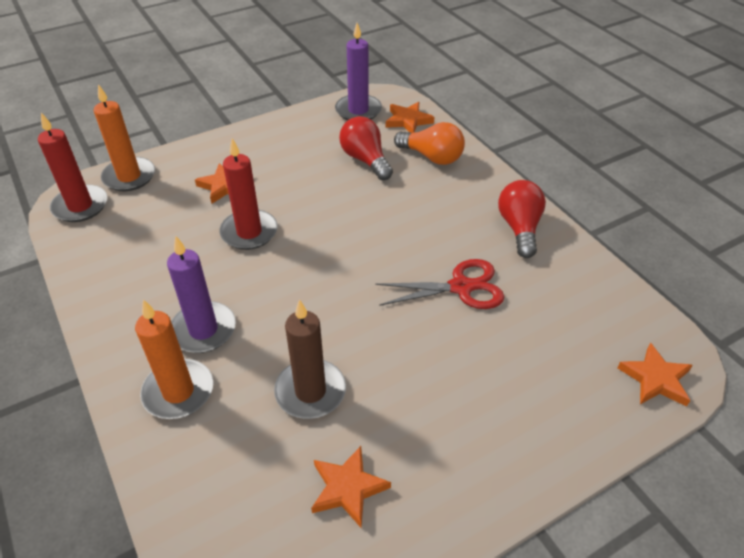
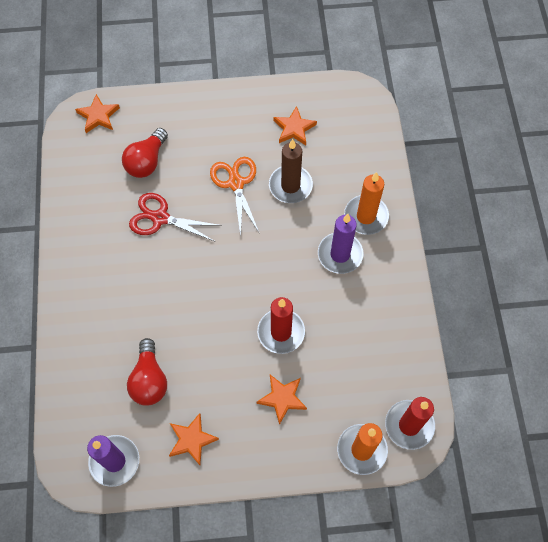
camera: 155 degrees left, 20 degrees up
orange star [386,102,434,133] -> orange star moved to [169,413,219,465]
orange light bulb [394,122,465,165] -> none
red light bulb [498,180,546,258] -> red light bulb moved to [122,128,168,178]
none -> orange scissors [210,157,259,237]

